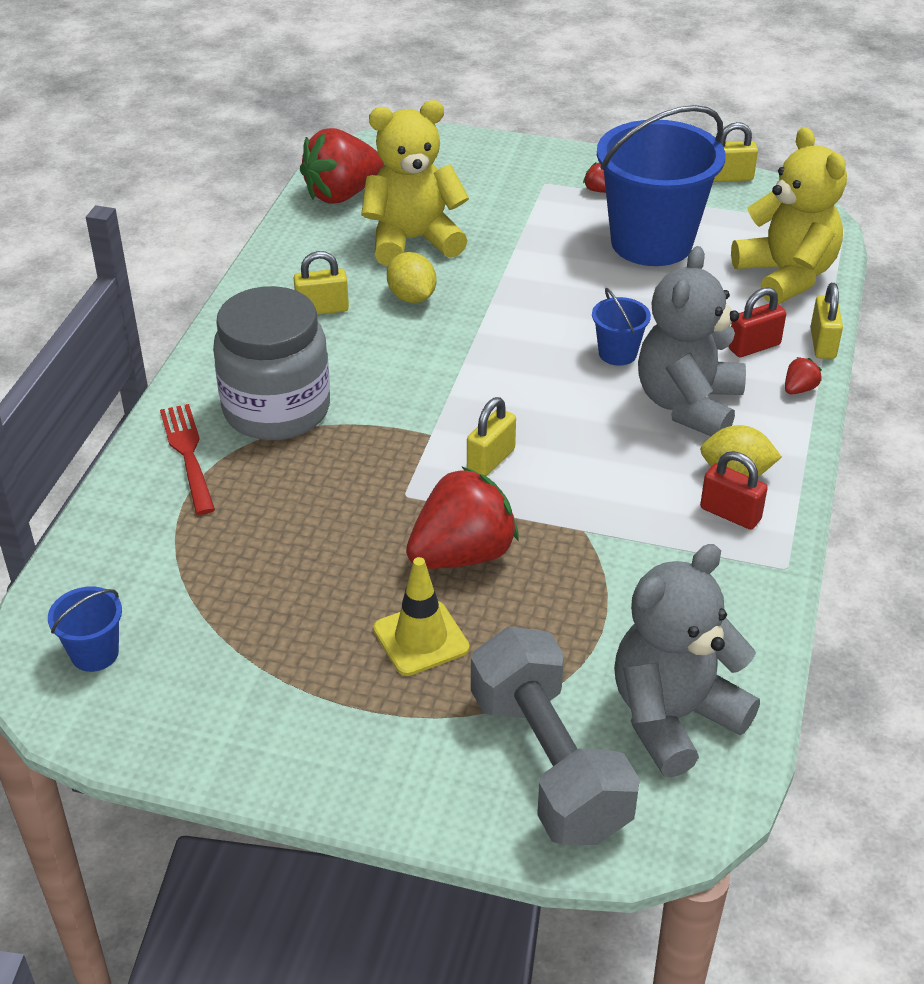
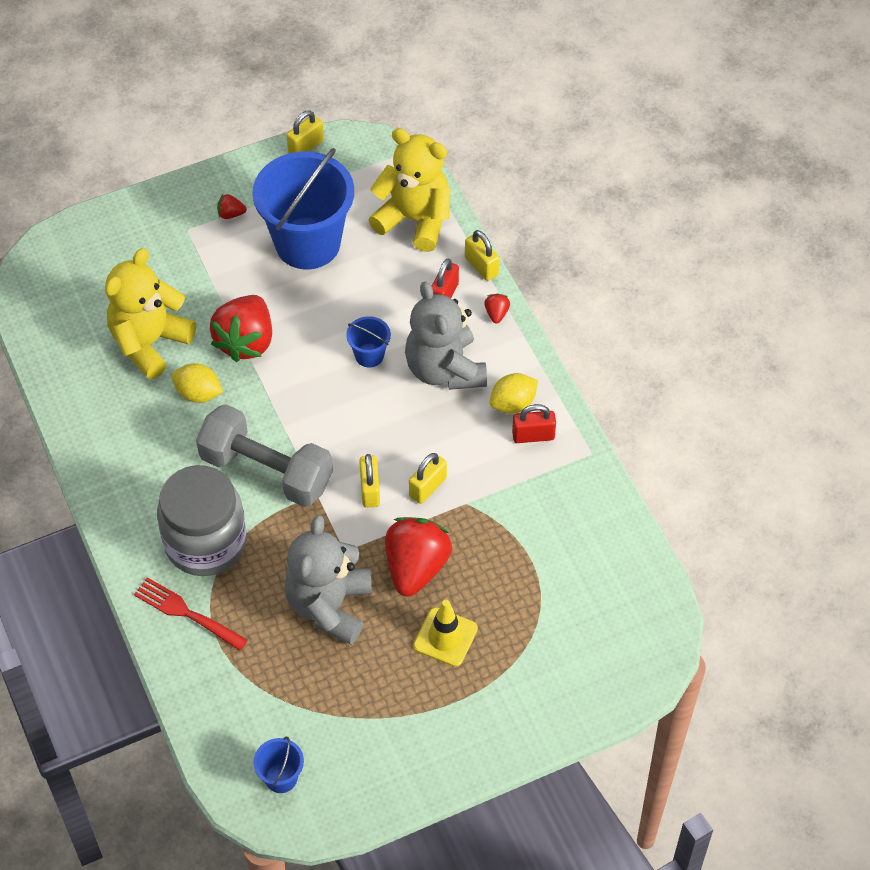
camera: 40 degrees left, 15 degrees up
yellow padlock [294,251,349,315] -> yellow padlock moved to [409,453,447,504]
red strawberry [300,128,384,204] -> red strawberry moved to [210,295,272,362]
grey dumbbell [471,627,640,845] -> grey dumbbell moved to [196,404,333,507]
grey teddy bear [614,544,760,777] -> grey teddy bear moved to [284,515,372,645]

